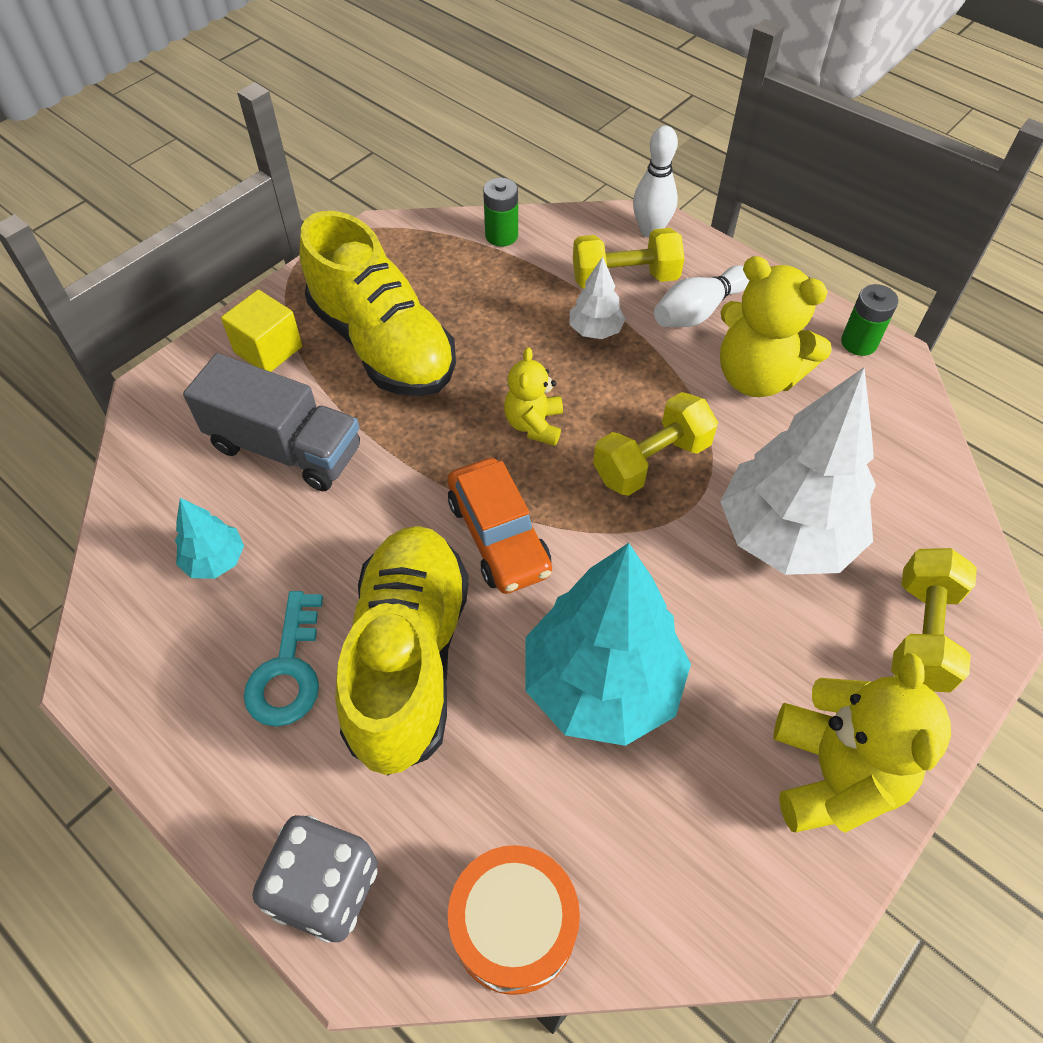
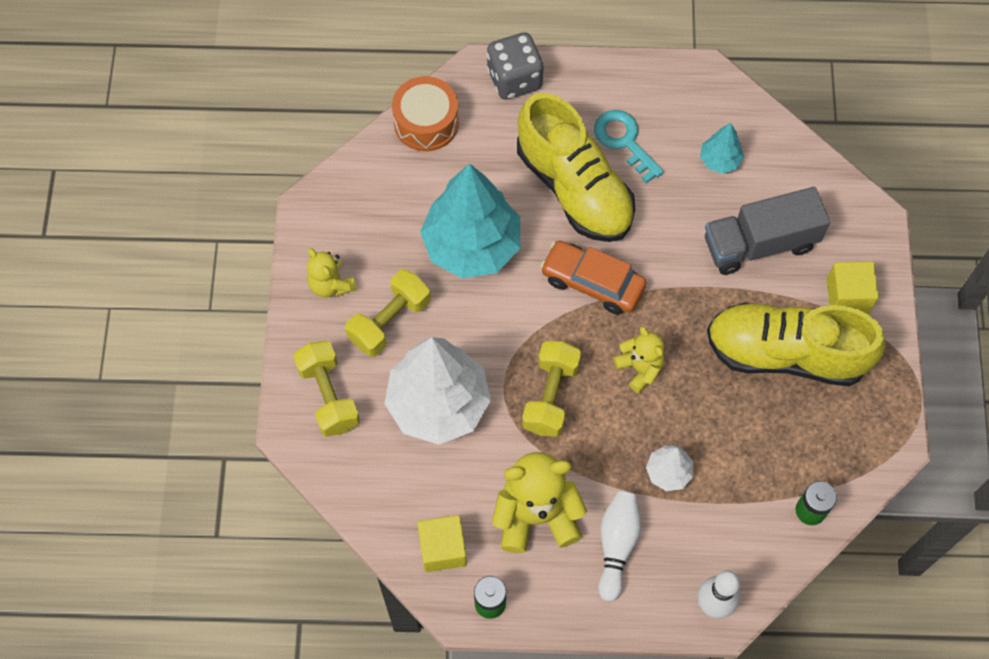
camera: 140 degrees right, 10 degrees up
yellow dumbbell [573,228,684,289] -> yellow dumbbell moved to [345,269,431,357]
yellow teddy bear [773,653,951,833] -> yellow teddy bear [307,248,357,297], size x0.58
none -> yellow cube [417,515,467,572]

